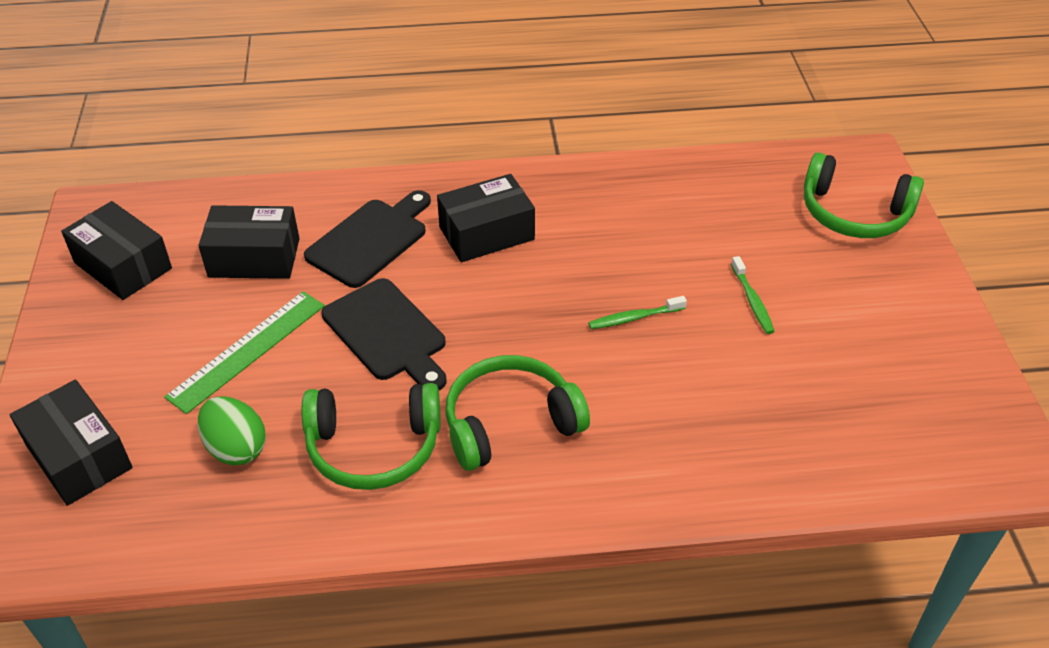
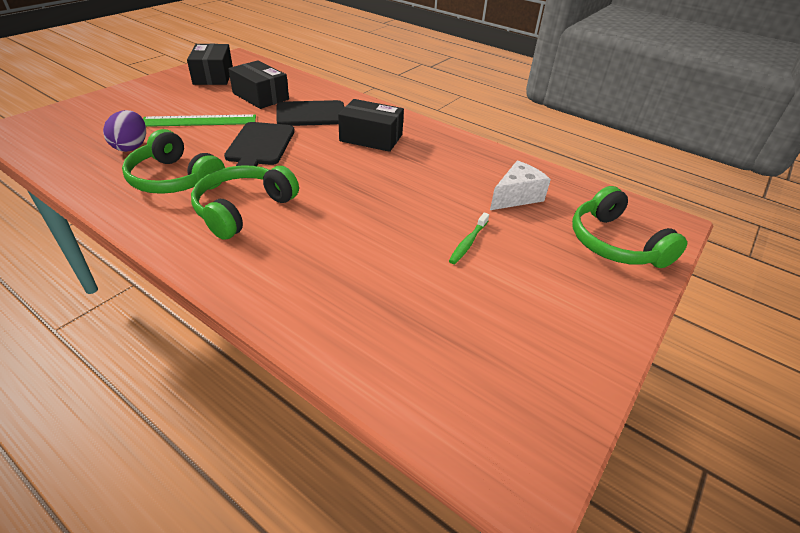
camera: 40 degrees right, 5 degrees down
black box [10,380,133,506] -> none
green egg [198,396,266,465] -> purple egg [103,110,146,152]
green headphones [445,355,590,471] -> green headphones turned 75 degrees counterclockwise [191,166,299,240]
green toothbrush [588,296,687,329] -> none
none -> white cheese [490,161,551,210]

